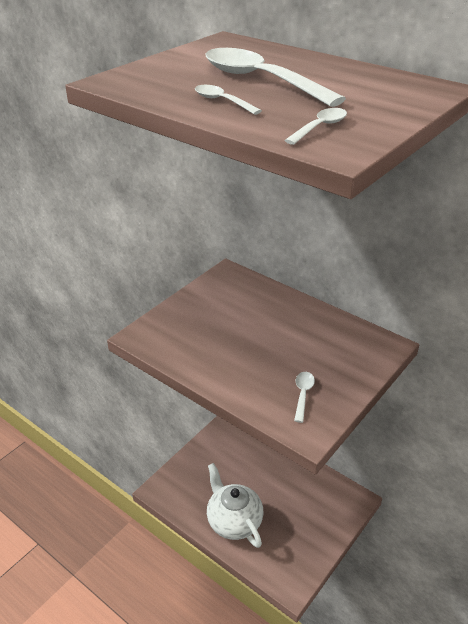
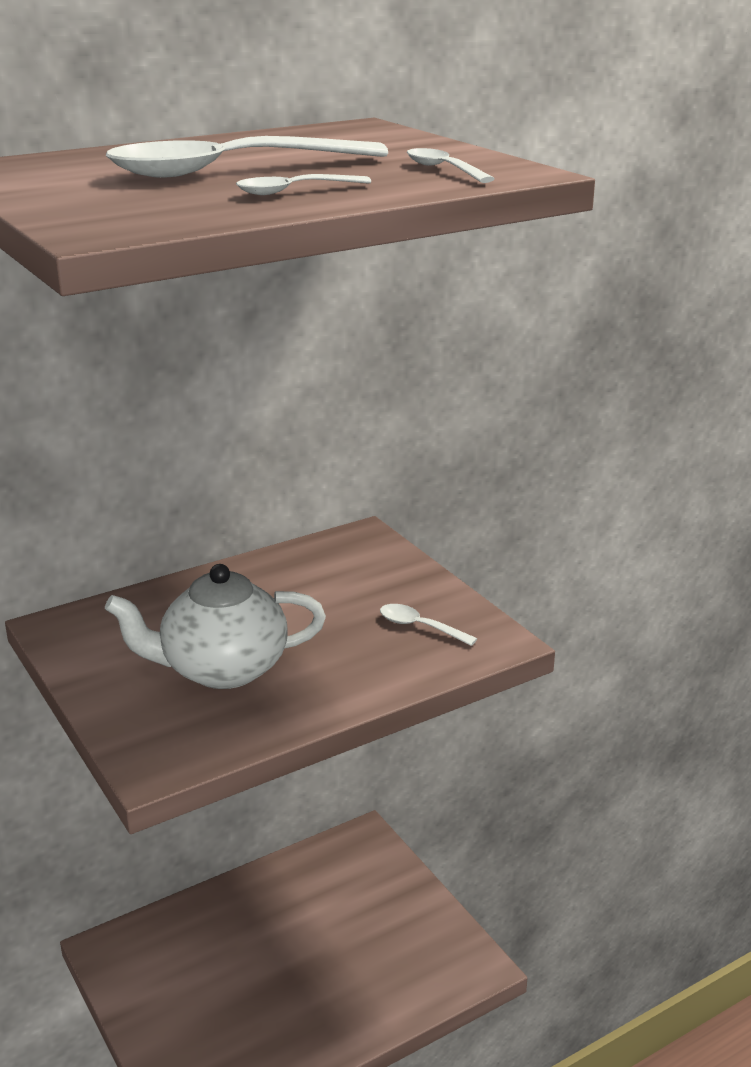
camera: 70 degrees left, 10 degrees down
white teapot [207,463,263,548] -> white teapot moved to [105,564,326,689]

